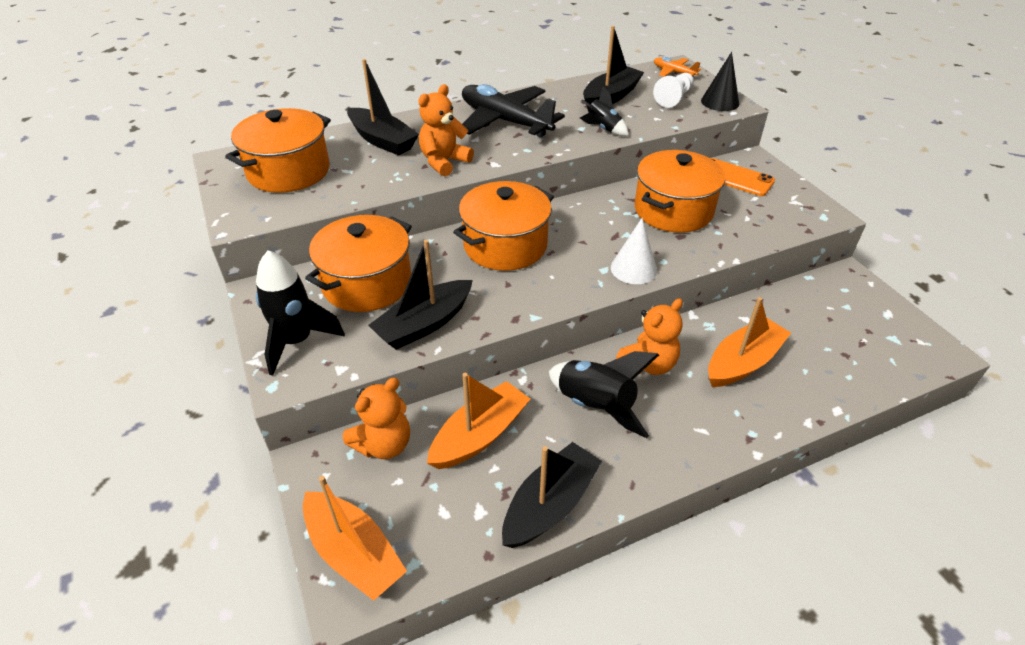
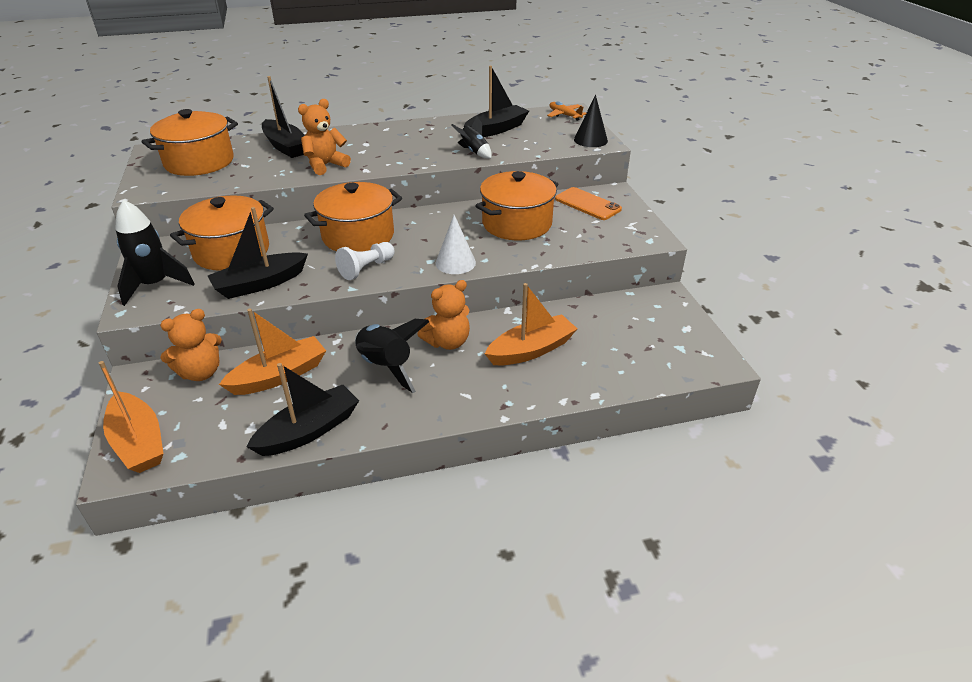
camera: 10 degrees right, 5 degrees down
black plane [462,84,565,137] -> none
white pawn [653,73,694,108] -> white pawn moved to [335,242,395,280]

